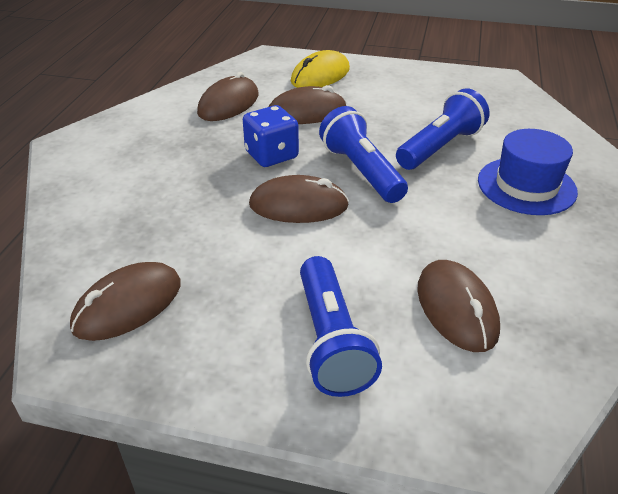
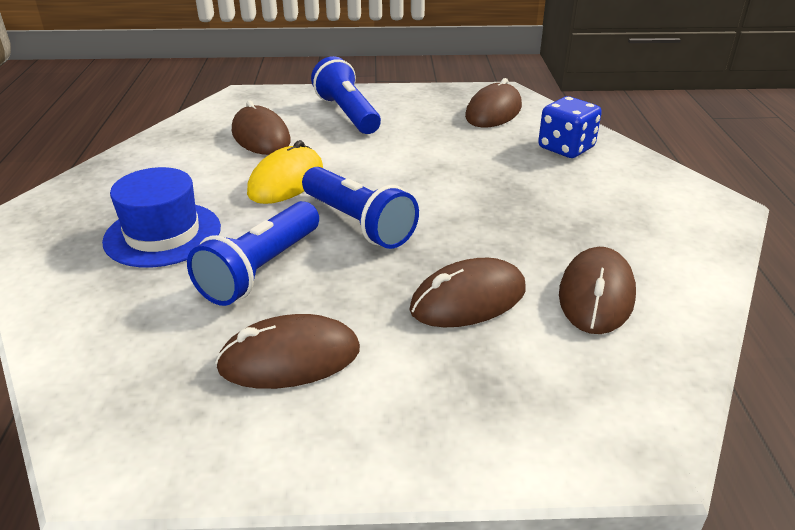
camera: 165 degrees right, 5 degrees down
blue dice [243,105,299,167] -> blue dice moved to [538,96,602,158]
brown mouse [249,175,349,223] -> brown mouse moved to [215,314,360,389]
yellow mouse [291,50,350,88] -> yellow mouse moved to [247,140,323,204]

